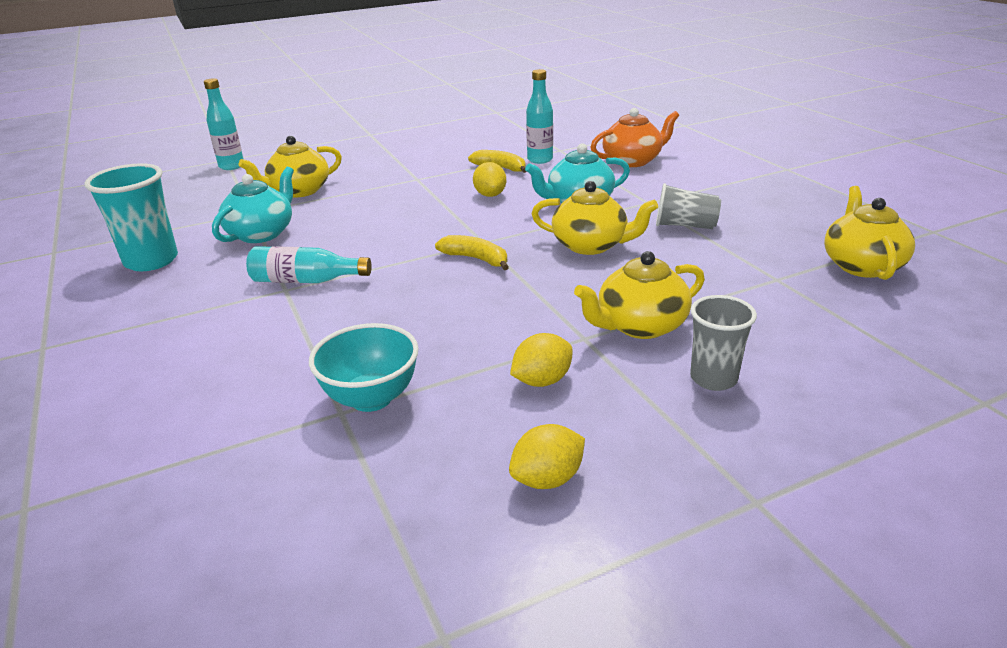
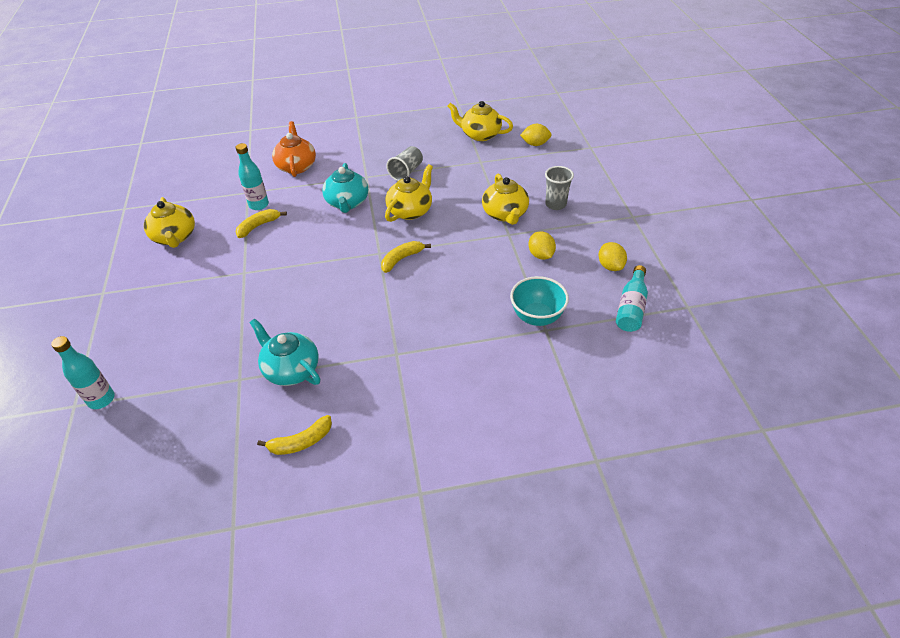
camera: 75 degrees left, 15 degrees up
turquoise cup [84,163,178,271] -> yellow banana [257,415,332,455]
yellow teapot [239,136,342,198] -> yellow teapot moved to [144,197,195,248]
turquoise bottle [246,246,372,283] -> turquoise bottle moved to [616,265,648,332]
yellow lemon [473,162,506,197] -> yellow lemon moved to [520,124,551,146]

